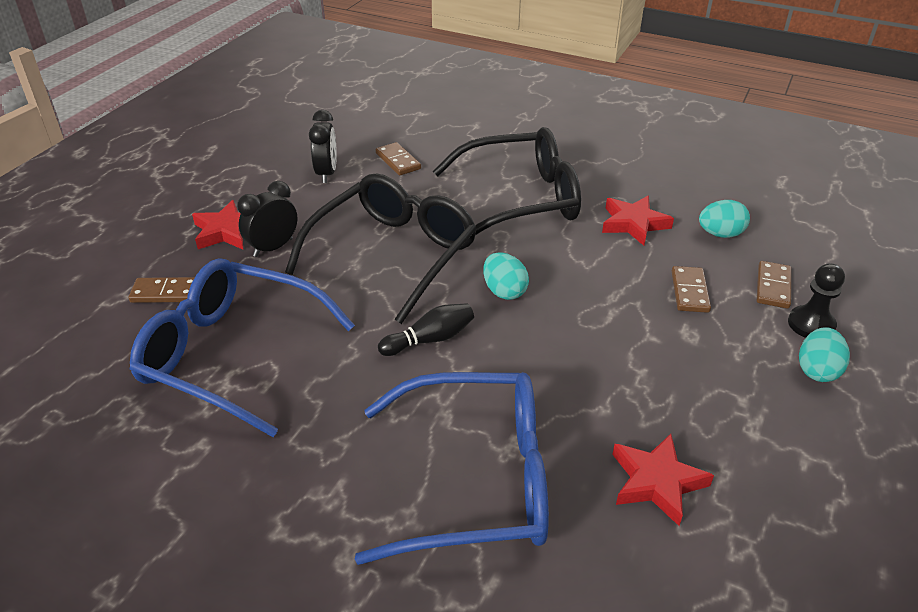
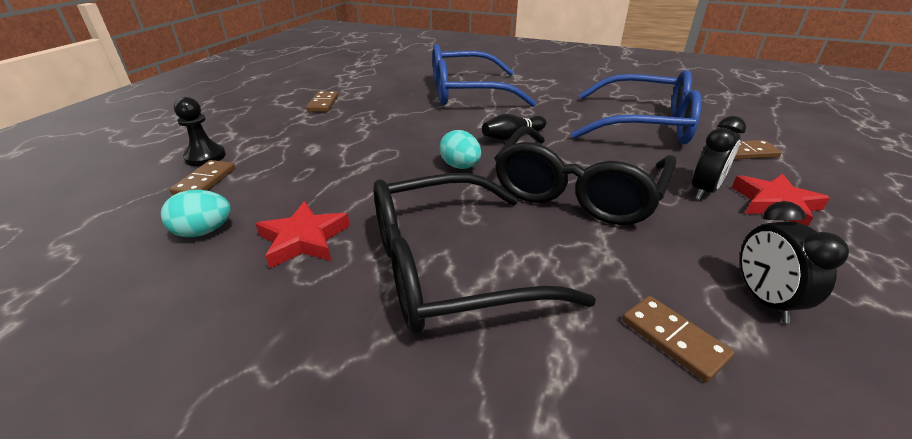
camera: 175 degrees right, 5 degrees down
red star [612,434,714,526] -> none
brown domino [672,266,711,313] -> brown domino moved to [306,91,339,112]
turquoise egg [799,327,850,382] -> none

